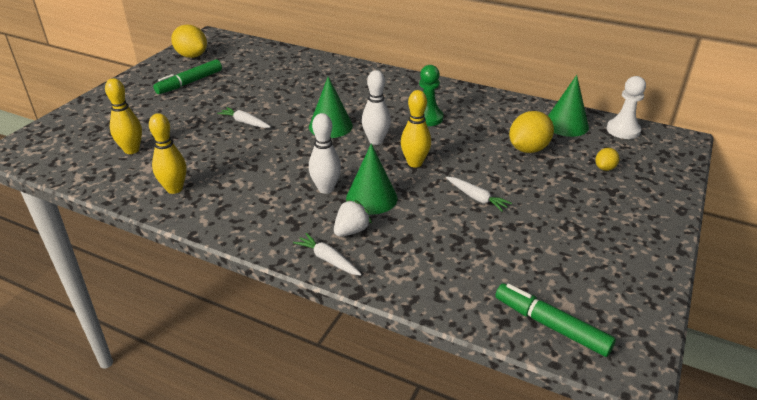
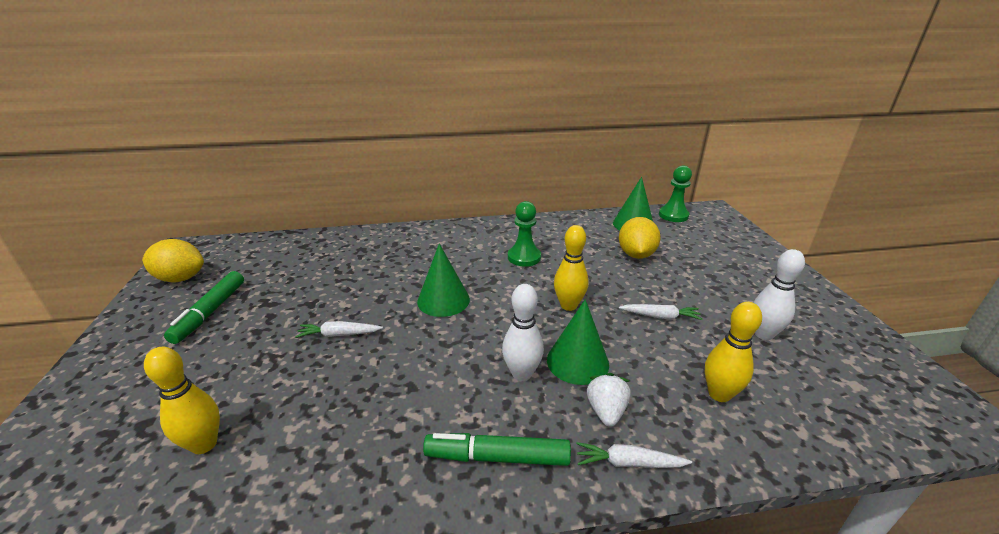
camera: 35 degrees left, 5 degrees down
yellow bowling pin [149,113,186,194] -> yellow bowling pin moved to [705,302,762,402]
white bowling pin [362,70,391,145] -> white bowling pin moved to [754,249,805,340]
green marker [495,283,616,357] -> green marker moved to [423,433,571,466]
yellow lemon [595,148,619,171] -> none
white pawn [607,76,646,139] -> green pawn [659,166,692,222]

